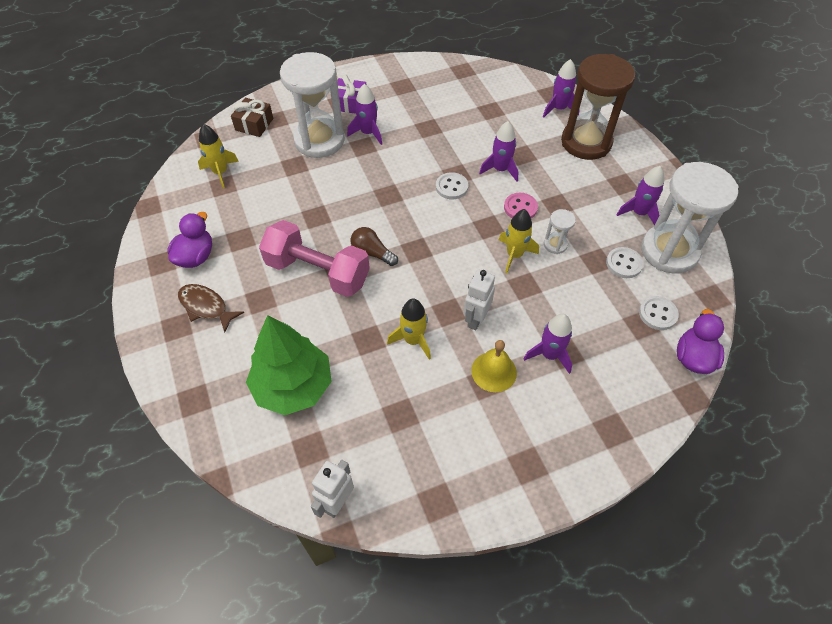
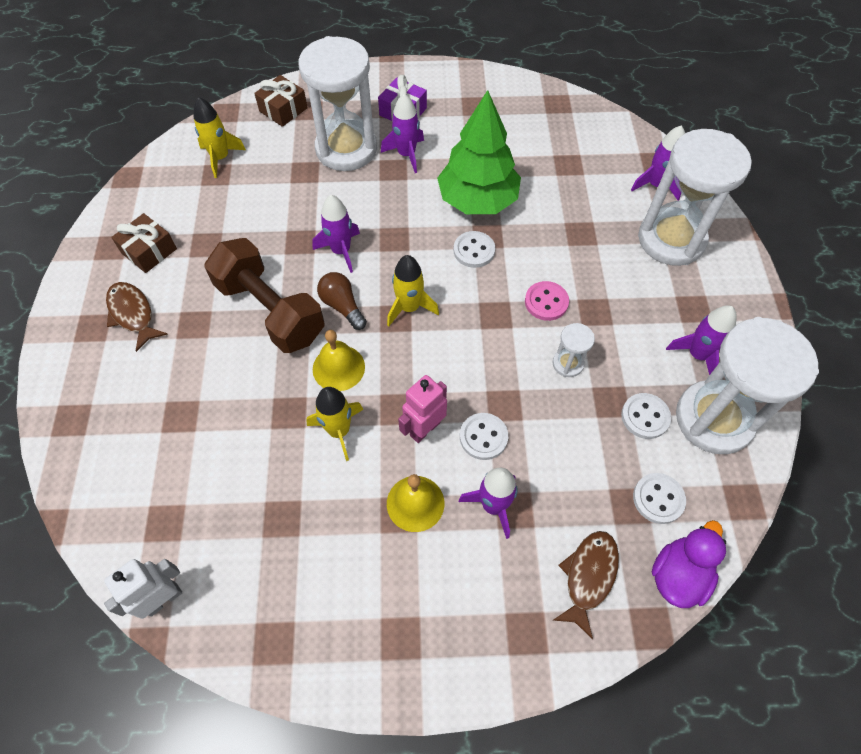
camera: 20 degrees right, 5 degrees up
purple duck [167,212,212,268] -> brown gift [111,213,177,273]
green tree [246,315,332,415] -> green tree moved to [437,90,521,214]
pink dumbbell [259,220,370,297] -> brown dumbbell [204,238,325,353]
white robot [464,270,495,330] -> pink robot [398,375,447,443]
purple rocket [479,121,518,182] -> purple rocket moved to [312,195,360,273]
yellow rocket [499,209,539,273] -> yellow rocket moved to [387,255,439,327]
brown hourglass [561,54,635,160] -> white hourglass [638,129,752,266]
none -> yellow bell [313,330,365,391]
none -> white button [460,413,508,460]
none -> brown fish [553,531,619,639]

